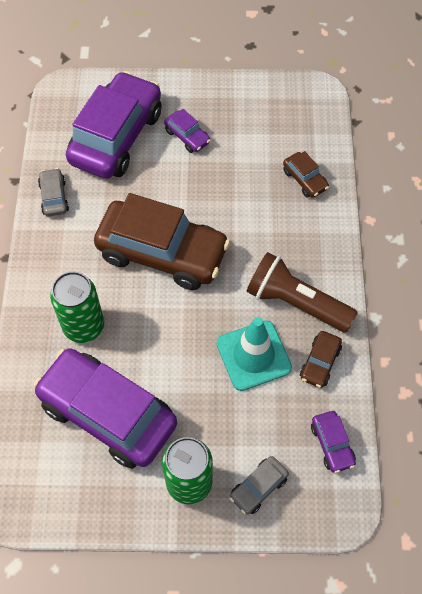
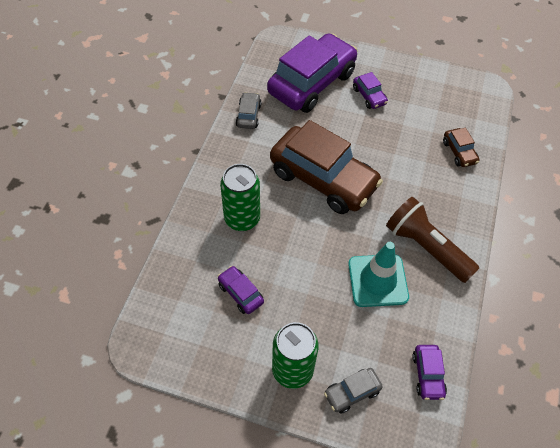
camera: 15 degrees right, 5 degrees down
purple car [33,348,177,469] -> purple car [218,266,264,314], size x0.42
brown car [300,331,342,388] -> none

